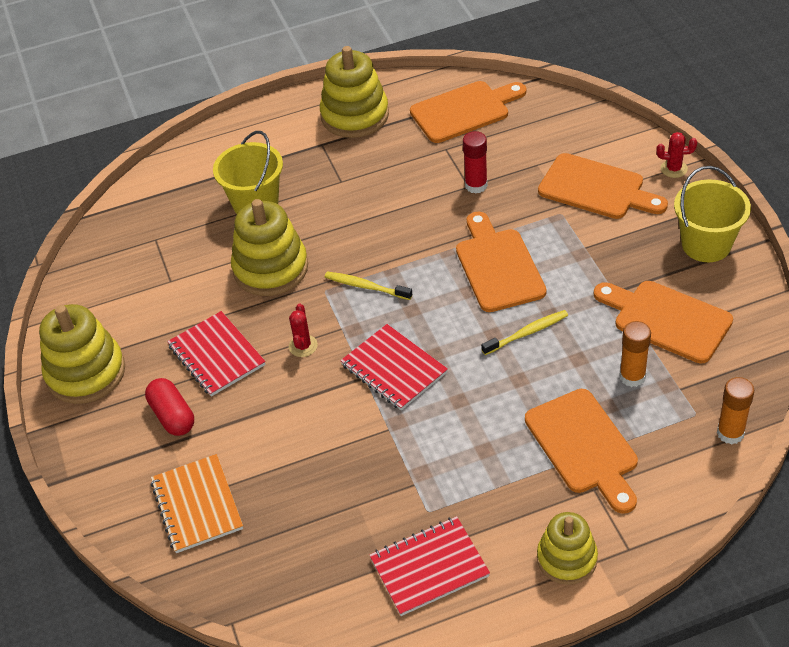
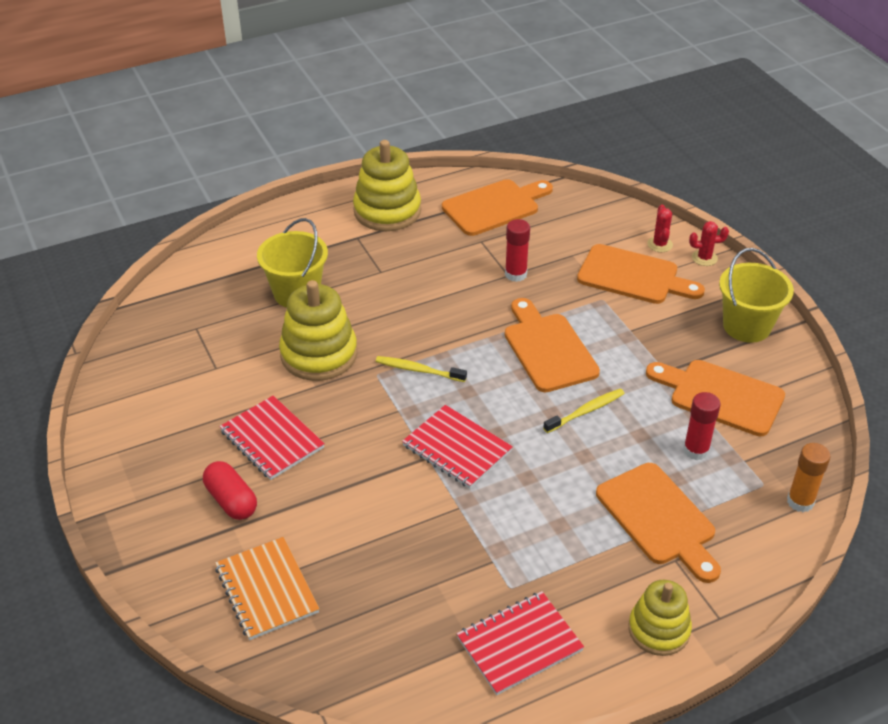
camera: 10 degrees left, 5 degrees down
yellow stacking toy [39,304,125,404] -> none
red cactus [289,304,318,357] -> red cactus moved to [647,205,673,252]
orange glue stick [619,321,651,387] -> red glue stick [683,392,720,460]

